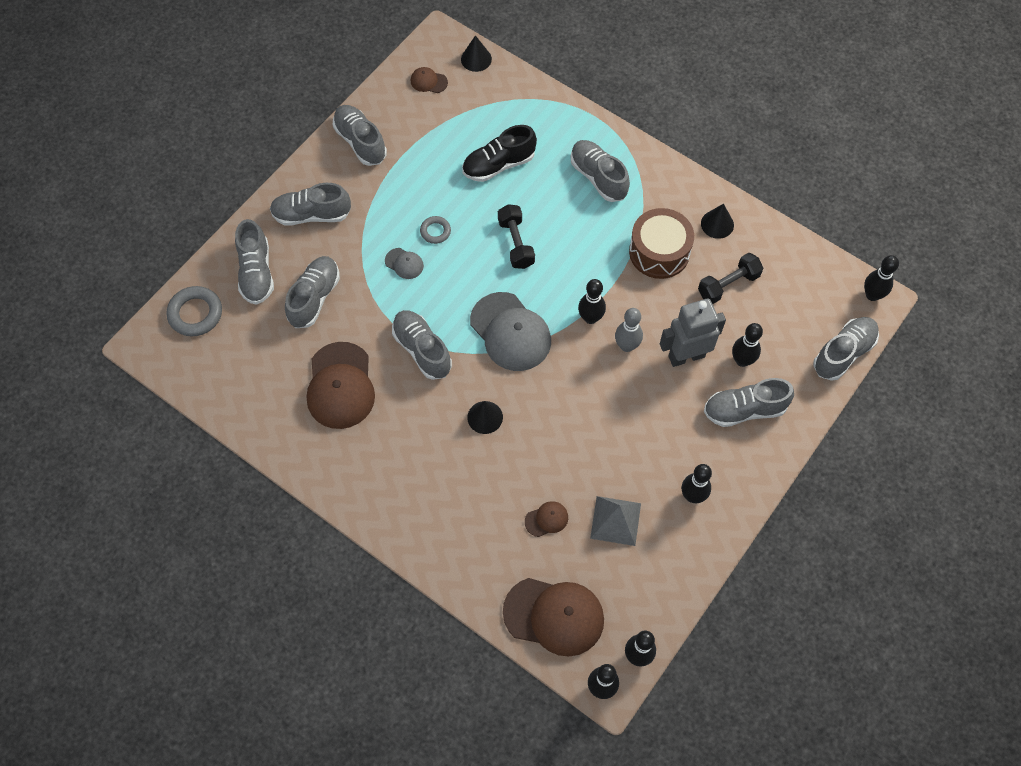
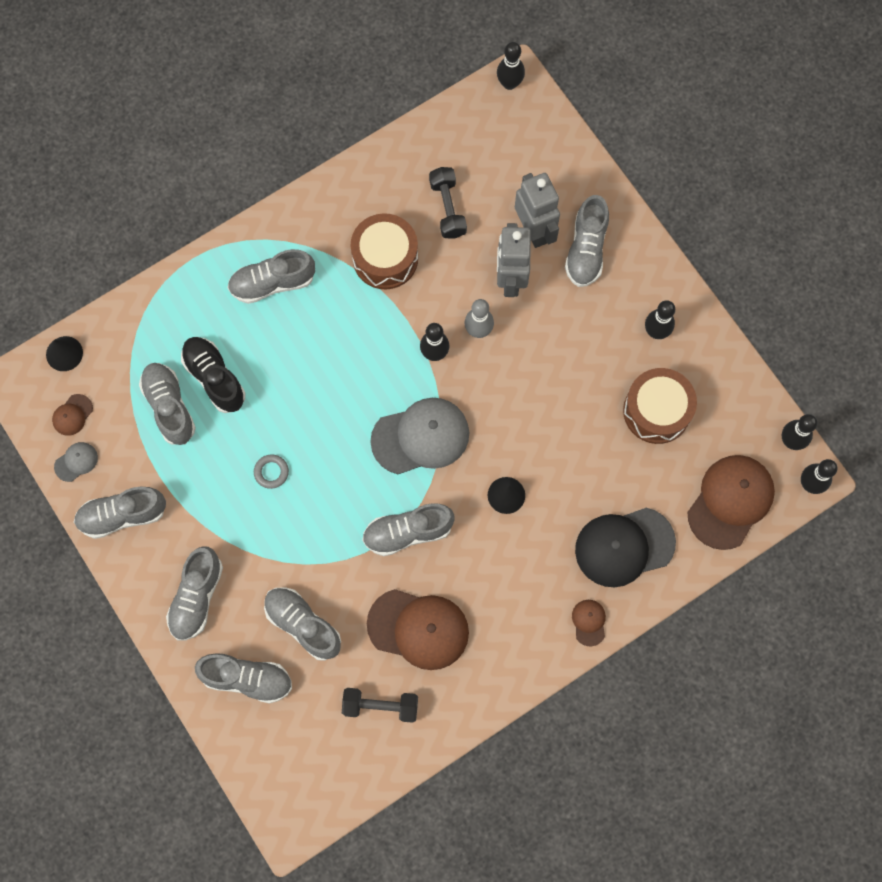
camera: 70 degrees left, 10 degrees up
grey ring [166,286,222,336] -> none
grey cap [385,248,424,279] -> grey cap moved to [54,442,98,482]
black shoe [462,125,537,182] -> black shoe turned 150 degrees clockwise [181,337,245,413]
black dumbbell [498,204,535,269] -> black dumbbell moved to [342,688,418,723]
brown cap [525,501,568,537] -> brown cap moved to [572,600,606,646]
grey pyramid [590,496,641,546] -> brown drum [623,368,697,444]
black cone [701,204,734,239] -> none
black bowling pin [732,323,763,367] -> grey robot [515,173,560,248]
grey shoe [813,317,879,381] -> grey shoe moved to [139,363,196,445]
none -> black cap [575,508,676,587]

